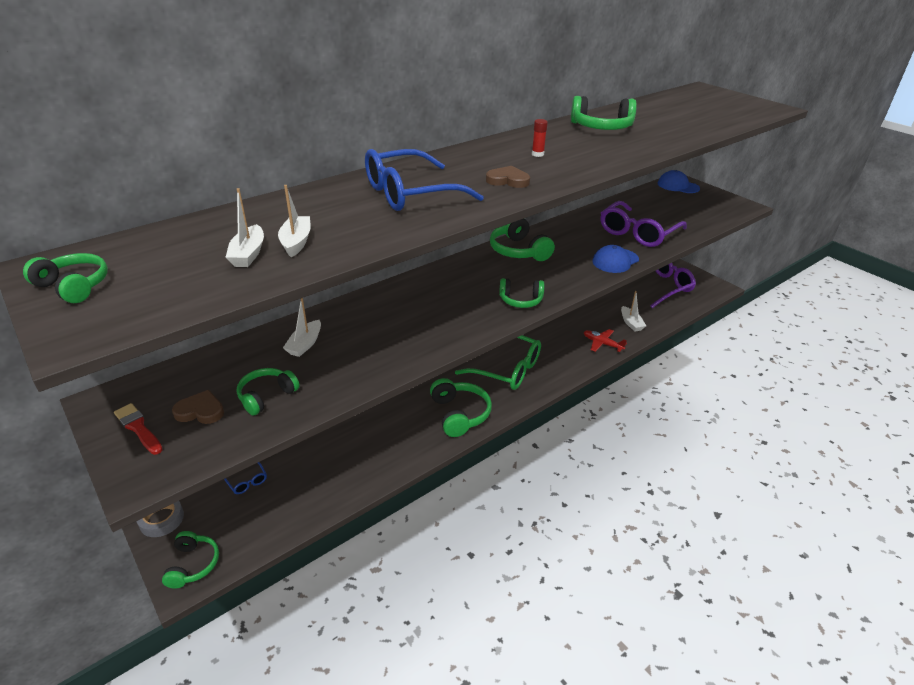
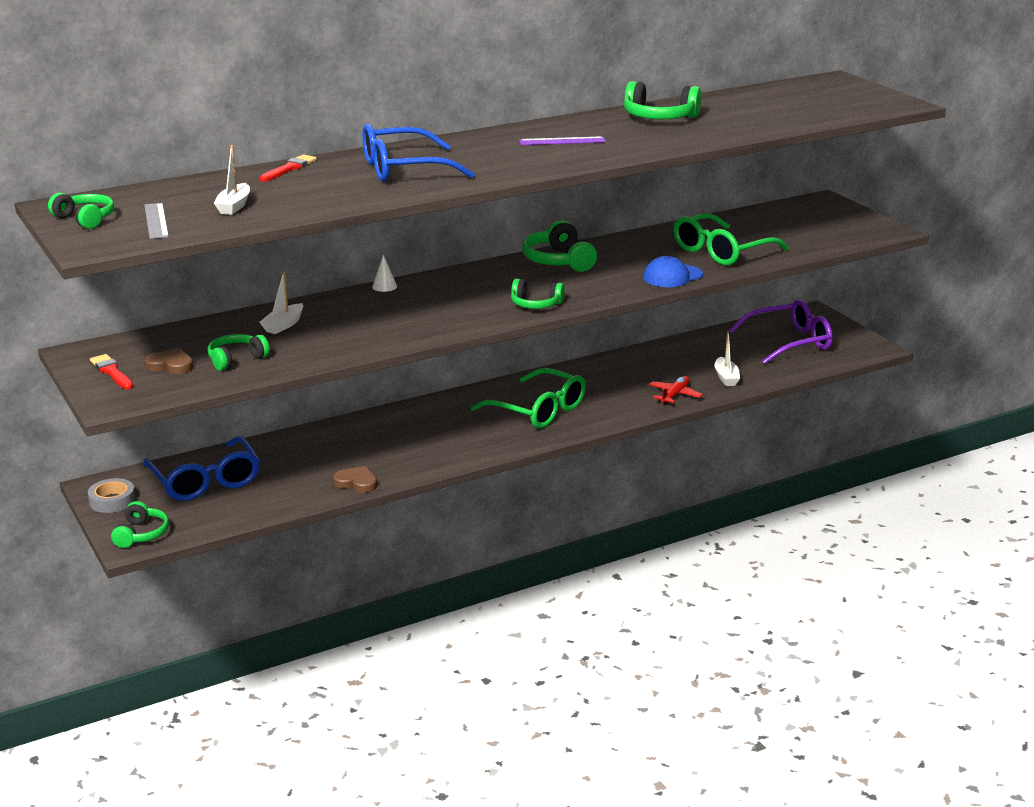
camera: 10 degrees right, 10 degrees down
blue glasses [224,462,267,494] -> blue glasses [143,436,260,501], size x2.48
white boat [278,185,311,257] -> none
green headphones [430,378,492,437] -> none
brown heart [486,166,530,188] -> brown heart moved to [333,466,377,493]
red glue stick [532,119,548,157] -> purple ruler [519,136,606,145]
red plane [584,329,627,352] -> red plane turned 75 degrees clockwise [649,376,703,405]
purple glasses [600,201,687,247] -> green glasses [674,213,789,266]
blue cap [658,170,700,193] -> none
none -> grey ruler [144,203,169,239]
none -> red brush [259,154,317,182]
none -> white cone [372,255,397,292]

